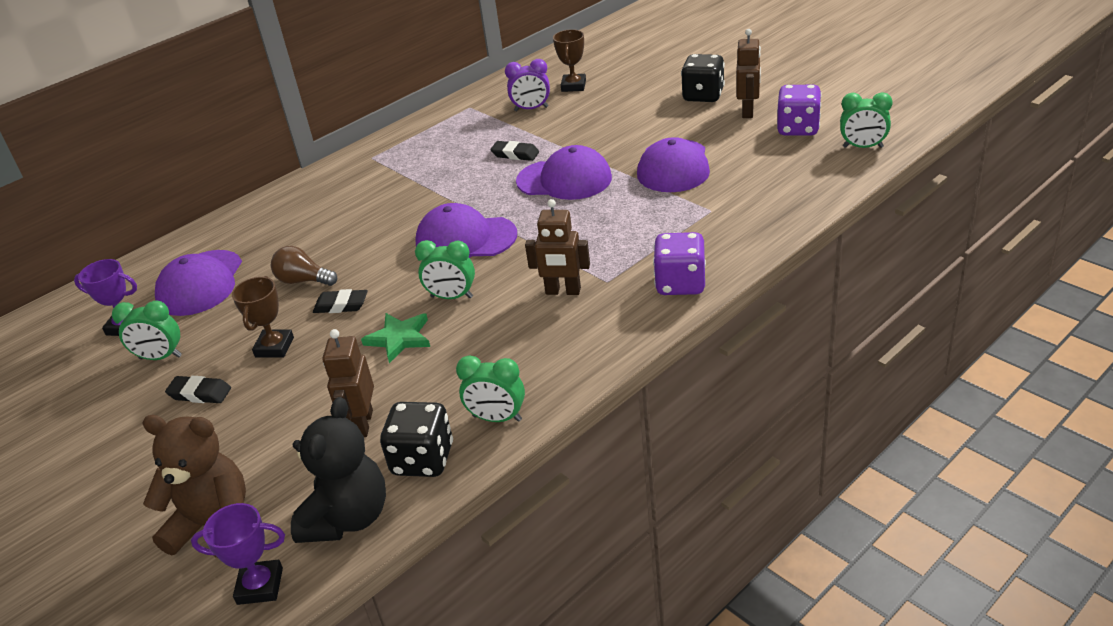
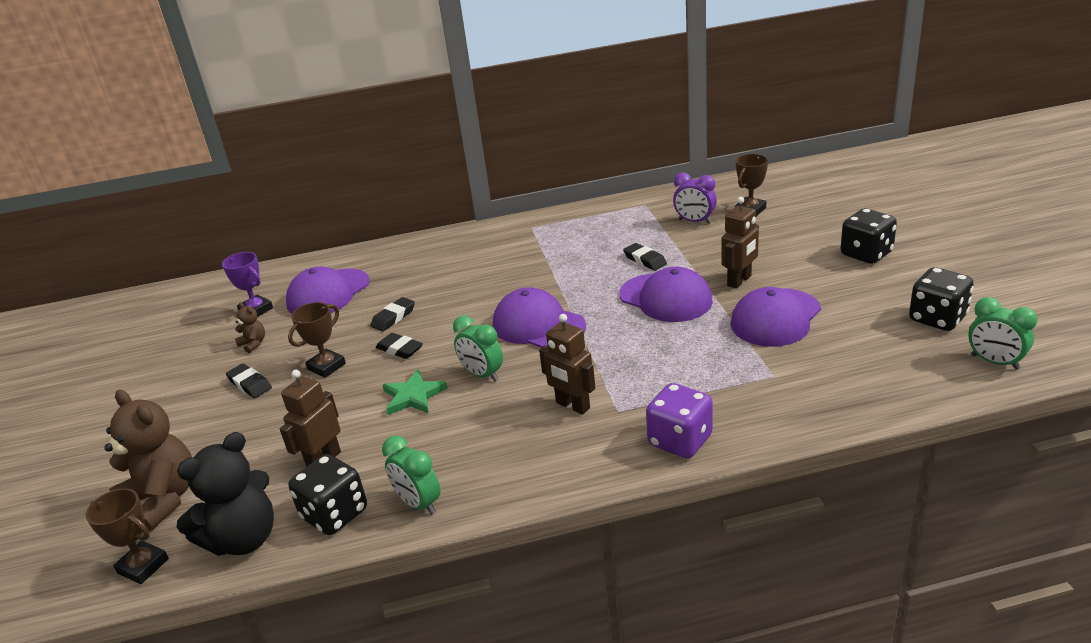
camera: 30 degrees right, 5 degrees down
green clock [112,301,182,360] -> brown teddy bear [235,303,265,353]
purple trophy [191,503,285,605] -> brown trophy [85,488,169,584]
brown light bulb [271,246,337,286] -> black eraser [371,297,415,331]
brown robot [736,29,761,118] -> brown robot moved to [721,197,759,289]
purple dice [777,85,822,136] -> black dice [909,267,974,331]

